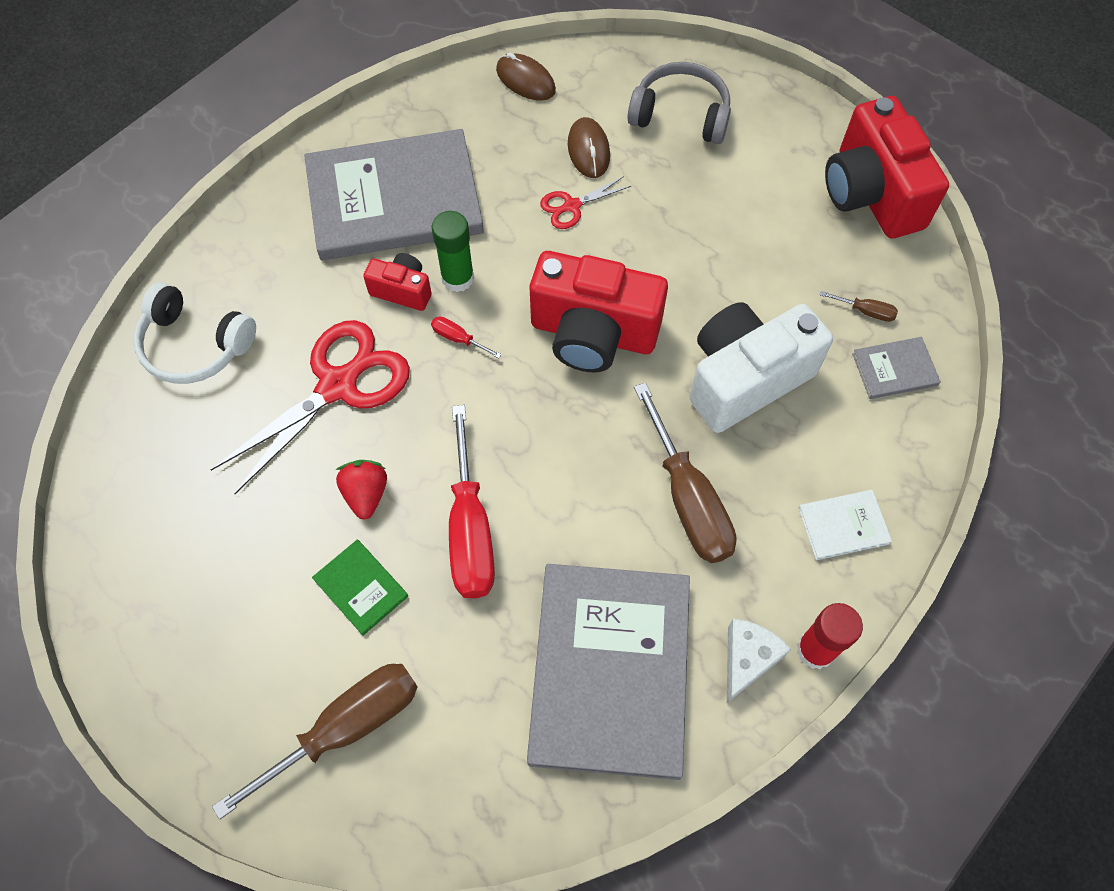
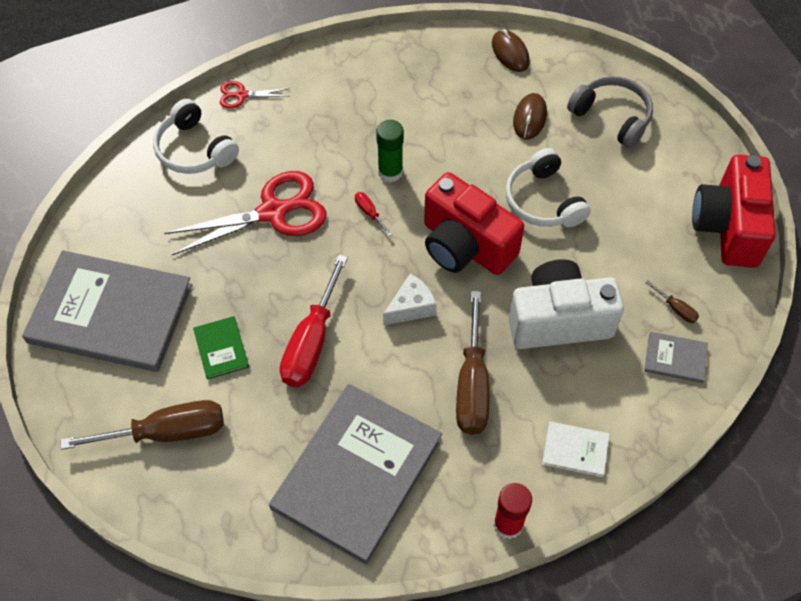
camera: 25 degrees right, 5 degrees down
grey book [304,129,484,260] -> grey book moved to [22,250,192,372]
red strawberry [336,460,387,520] -> none
red camera [363,253,432,311] -> none
red scissors [540,176,631,229] -> red scissors moved to [220,81,290,109]
white cheese [727,619,791,703] -> white cheese moved to [383,273,437,325]
none -> white headphones [506,148,591,227]

